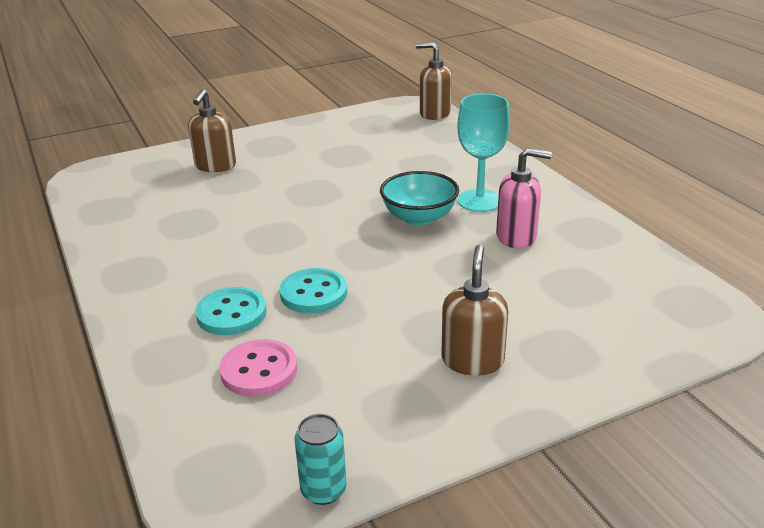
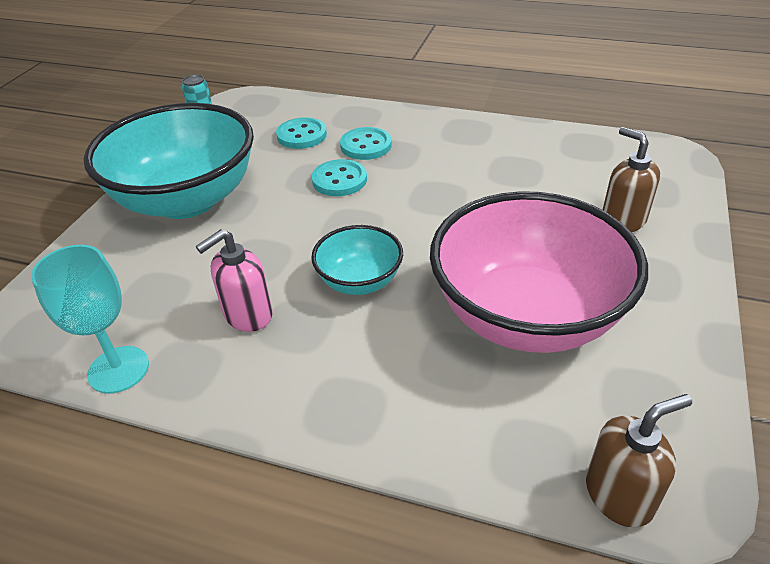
camera: 135 degrees right, 10 degrees up
pink button [219,339,297,397] -> turquoise button [276,117,327,149]
brown soap dispenser [441,245,508,376] -> turquoise bowl [83,103,254,219]
turquoise goblet [457,94,510,212] -> turquoise goblet moved to [31,245,149,394]
none -> pink bowl [430,191,648,353]

